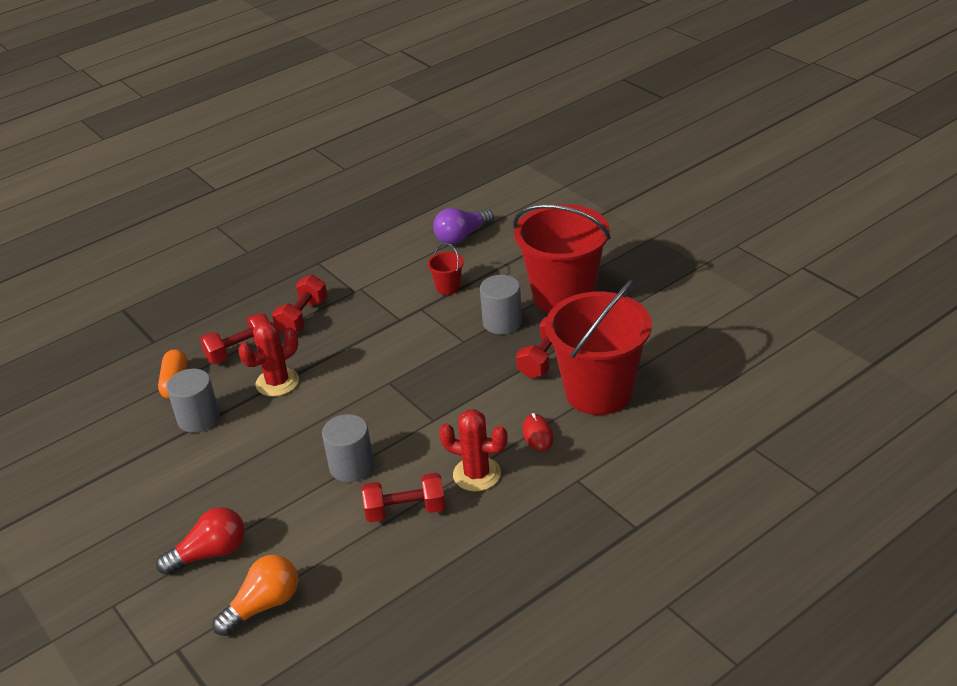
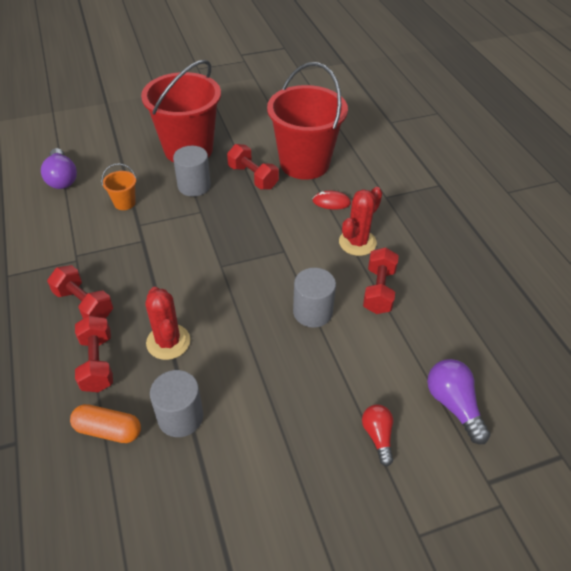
camera: 75 degrees left, 10 degrees up
red light bulb [156,507,245,575] -> red light bulb [362,404,393,466], size x0.66
orange light bulb [213,555,298,636] -> purple light bulb [427,359,490,444]
red bucket [427,243,464,295] -> orange bucket [101,163,137,210]

